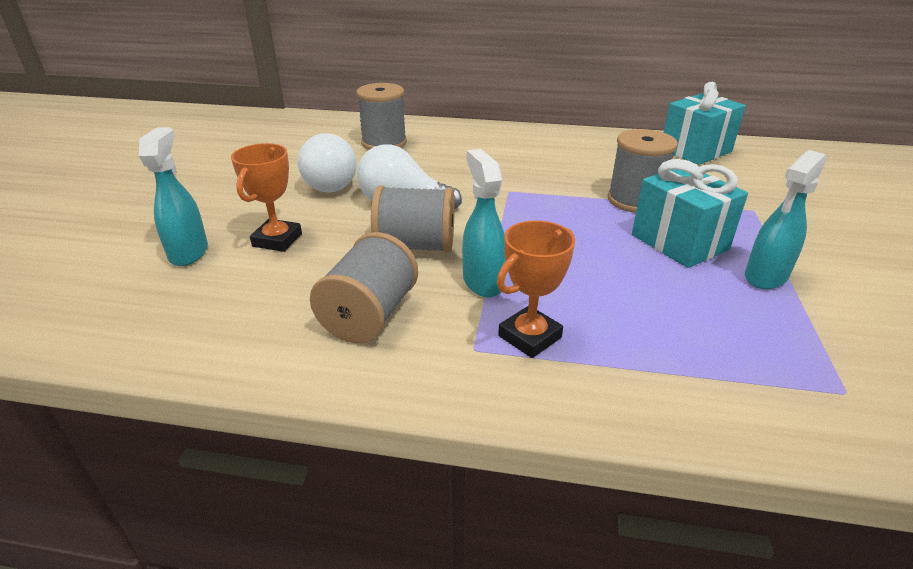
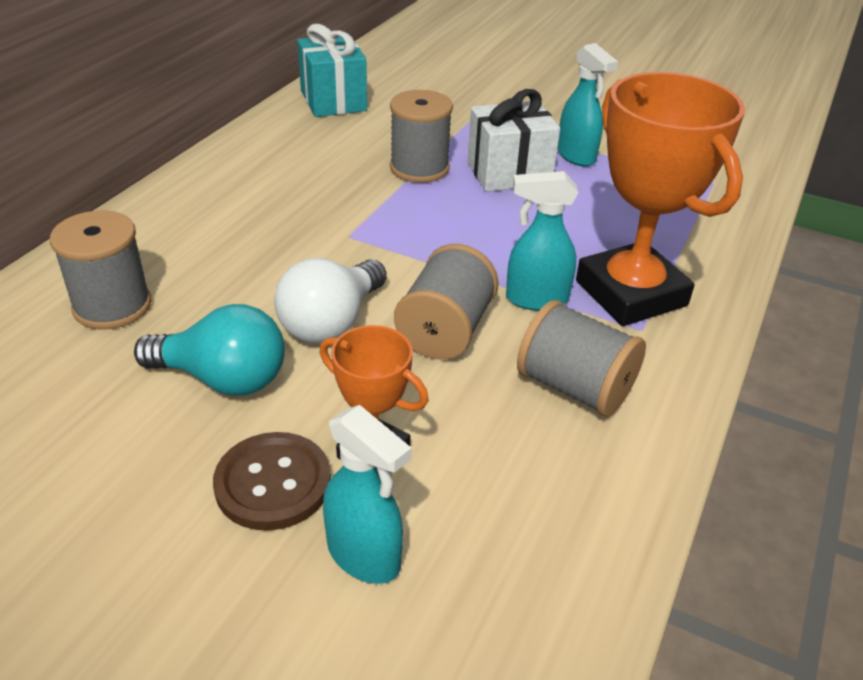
camera: 75 degrees left, 5 degrees up
turquoise spray bottle [139,127,208,266] -> turquoise spray bottle turned 150 degrees counterclockwise [323,405,412,584]
white light bulb [298,133,357,192] -> turquoise light bulb [134,304,285,396]
orange trophy [497,220,575,358] -> orange trophy [576,72,745,326], size x1.91
turquoise gift [632,159,748,268] -> white gift [467,89,560,192]
none -> brown button [213,432,331,531]

